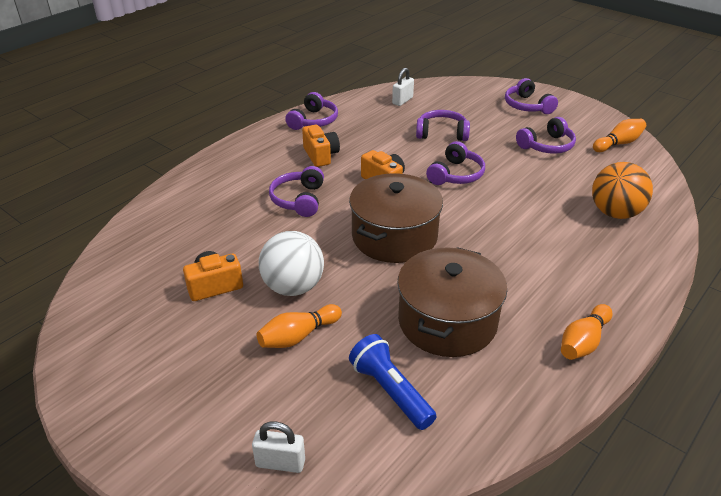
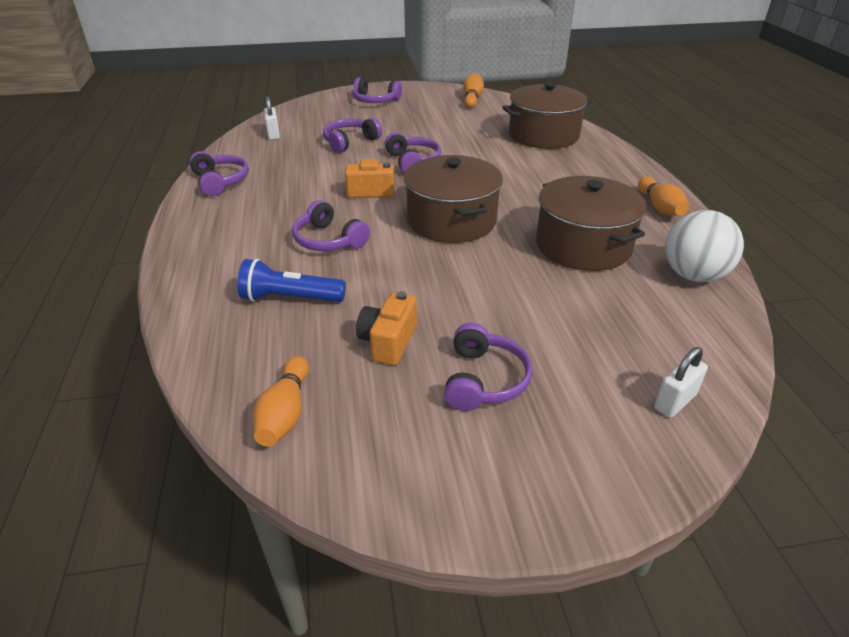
camera: 50 degrees left, 0 degrees up
orange bowling pin [257,304,342,348] -> orange bowling pin moved to [253,356,309,447]
white ball [259,231,324,296] -> white ball moved to [665,210,744,282]
orange camera [302,125,340,167] -> none
blue flashlight [349,334,436,430] -> blue flashlight moved to [237,259,346,302]
purple headphones [516,117,576,154] -> purple headphones moved to [444,323,533,411]
orange ball [592,162,653,219] -> brown pot [502,82,592,149]

